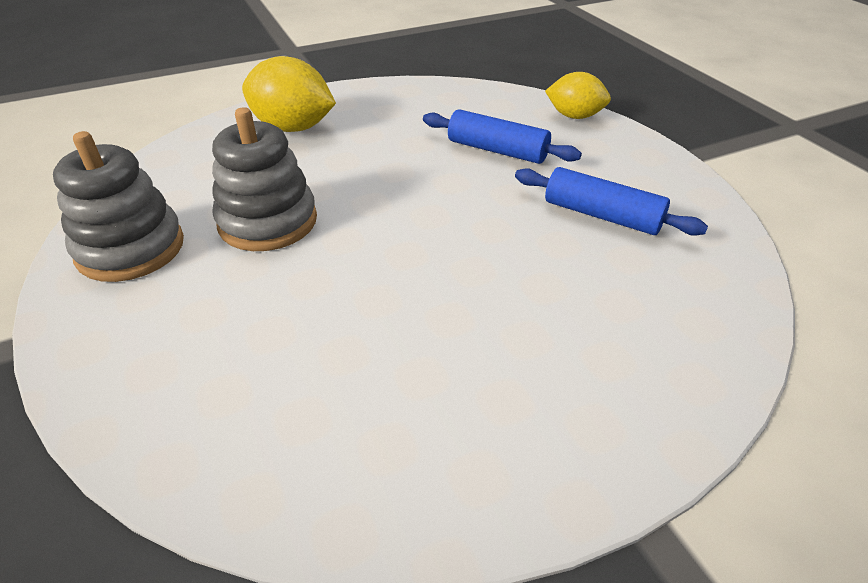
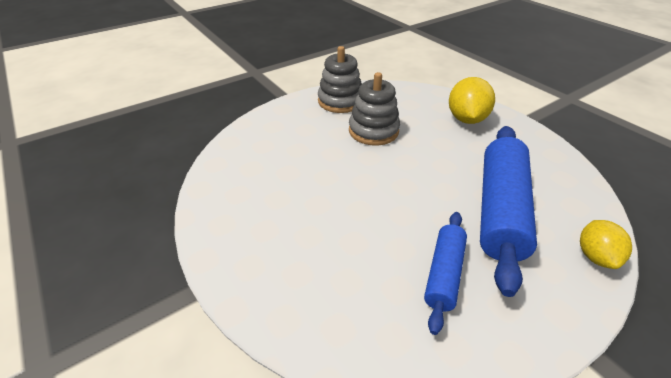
camera: 80 degrees right, 0 degrees up
blue rolling pin [423,109,582,164] -> blue rolling pin [480,126,537,297], size x1.81

